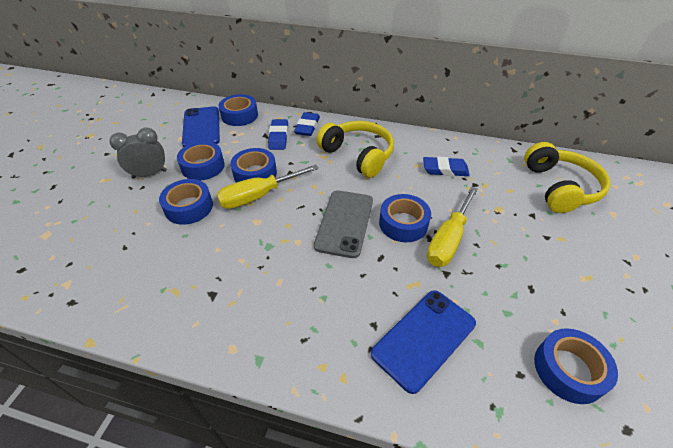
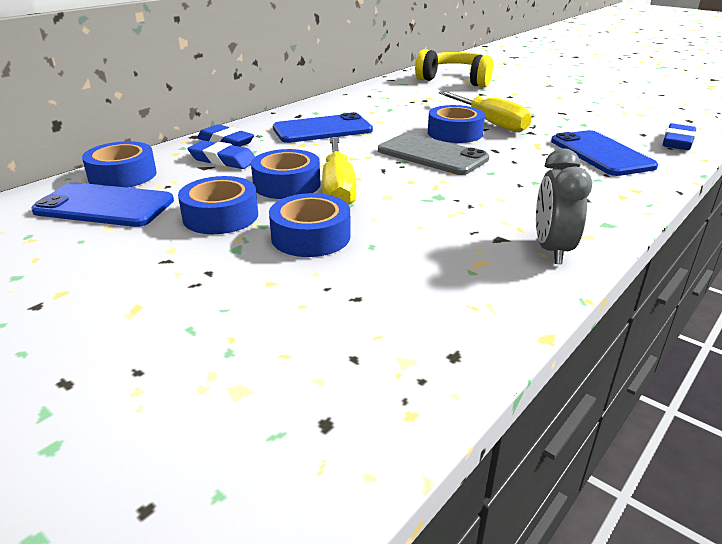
camera: 65 degrees left, 15 degrees down
grey clock [110,128,167,179] -> grey clock moved to [536,149,592,264]
yellow headphones [316,121,394,178] -> blue phone [273,112,373,143]
blue eraser [423,157,470,176] -> blue eraser moved to [663,123,696,150]
blue tape [534,328,618,404] -> none

